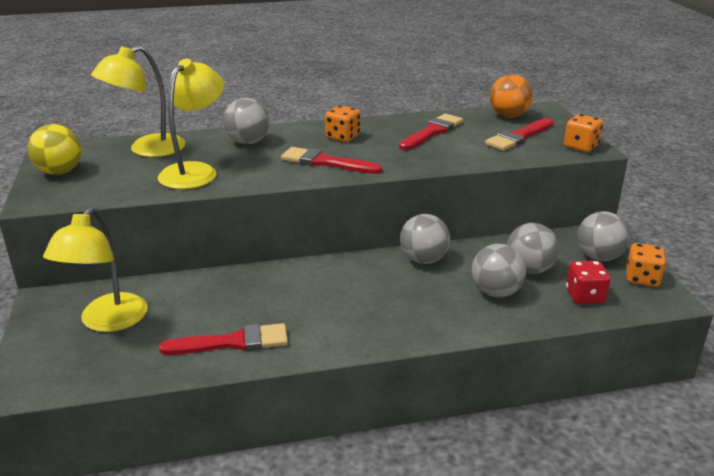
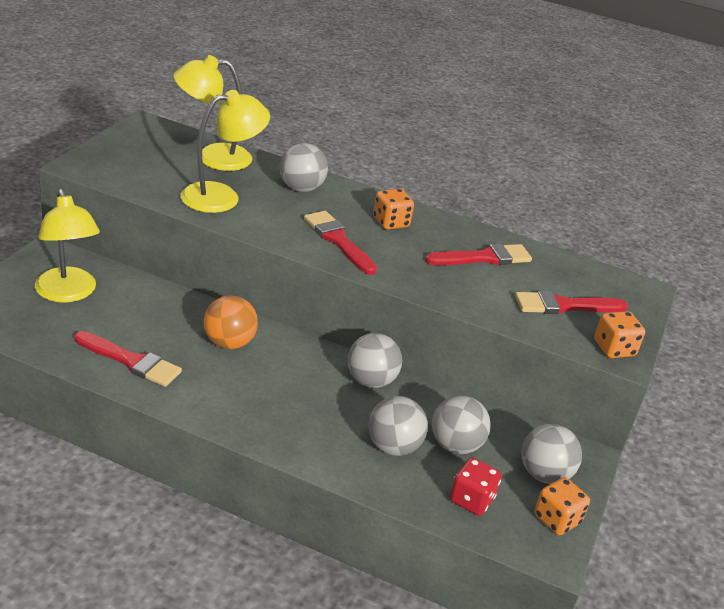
camera: 30 degrees right, 5 degrees up
yellow ball [28,124,82,175] -> none
yellow lamp [43,207,148,332] -> yellow lamp turned 75 degrees counterclockwise [35,189,100,303]
orange ball [489,74,533,118] -> orange ball moved to [204,295,258,349]

